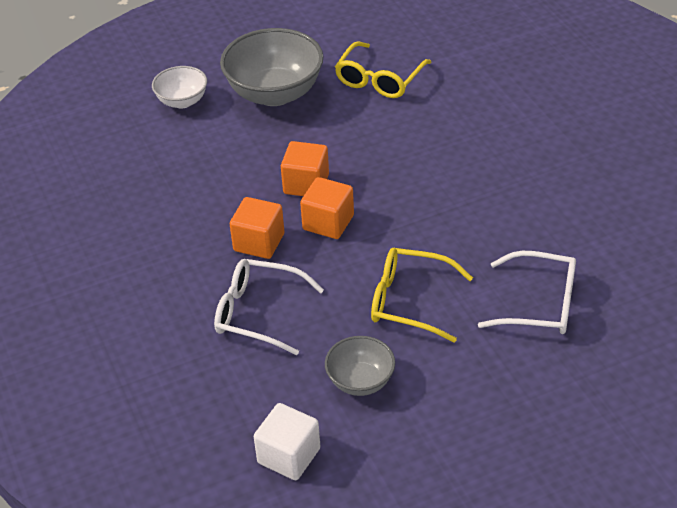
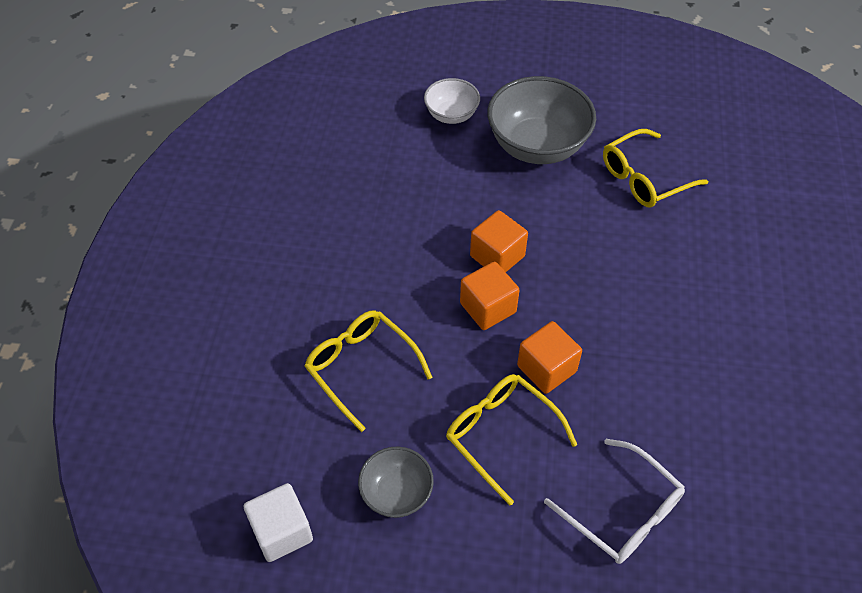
camera: 30 degrees right, 10 degrees up
white glasses [214,259,324,355] -> yellow glasses [305,310,432,432]
orange cube [230,197,285,259] -> orange cube moved to [517,321,582,394]

